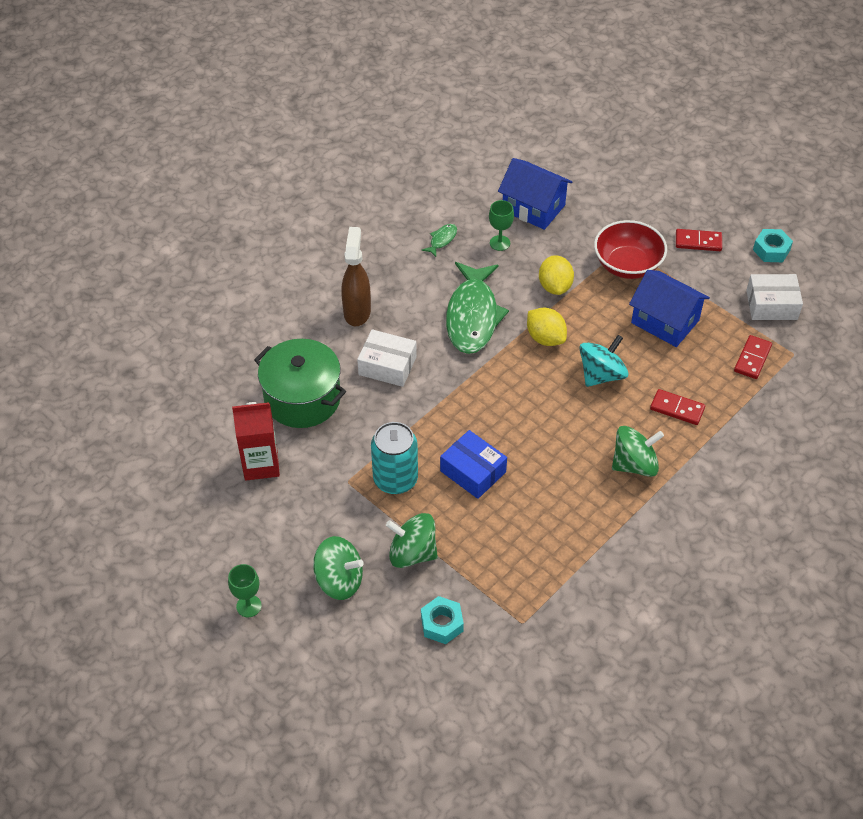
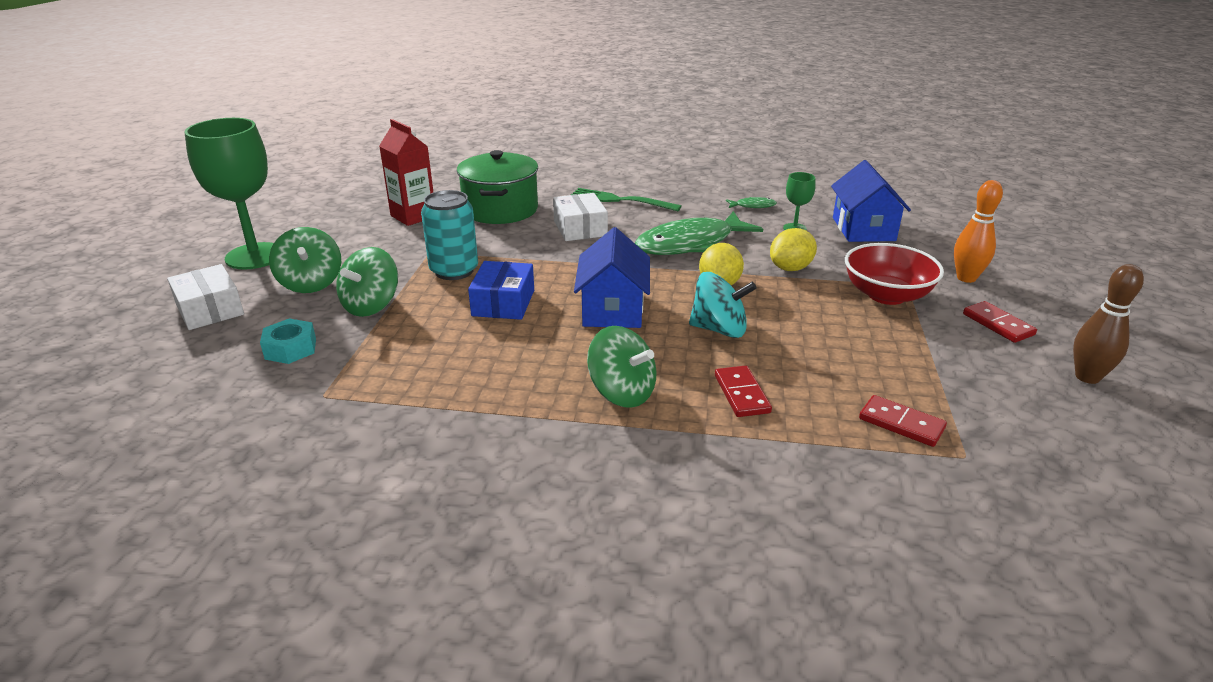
camera: 55 degrees right, 20 degrees down
green goblet [228,564,262,617] -> green goblet [184,118,274,270], size x2.24
brown spray bottle [341,227,371,326] -> green fork [571,188,682,211]
green spinning top [386,513,438,568] -> green spinning top turned 135 degrees counterclockwise [336,247,398,317]
blue house [629,270,710,347] -> blue house moved to [574,227,650,328]
red domino [734,335,772,379] -> red domino turned 45 degrees clockwise [859,395,947,447]
white box [746,274,803,320] -> white box moved to [167,264,244,330]
turquoise nut [753,229,793,262] -> brown bowling pin [1073,264,1144,384]
none -> orange bowling pin [954,180,1003,283]

